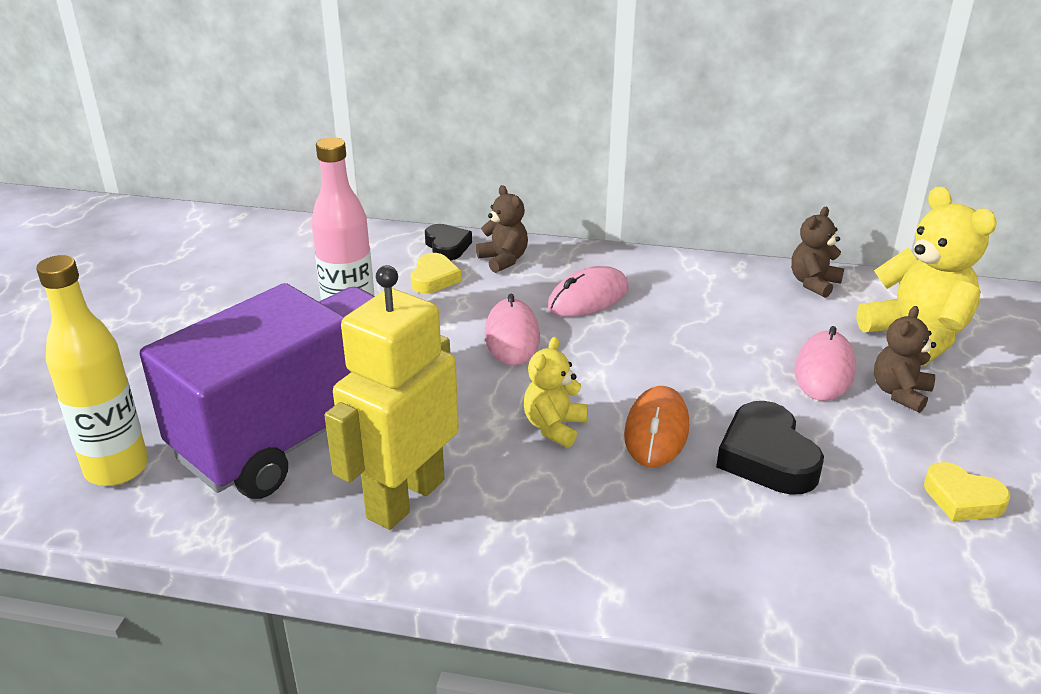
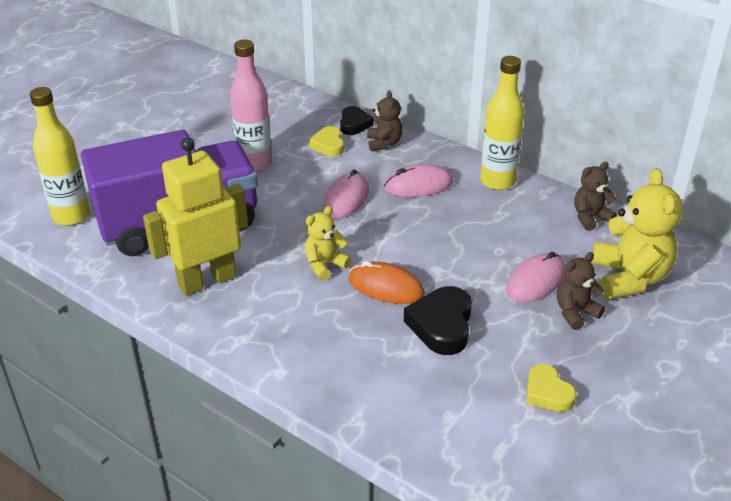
camera: 25 degrees right, 5 degrees up
yellow heart [411,253,461,293] -> yellow heart turned 135 degrees clockwise [309,126,344,157]
orange mouse [624,386,689,467] -> orange mouse turned 75 degrees clockwise [348,261,425,304]
none -> yellow bottle [480,56,525,190]

